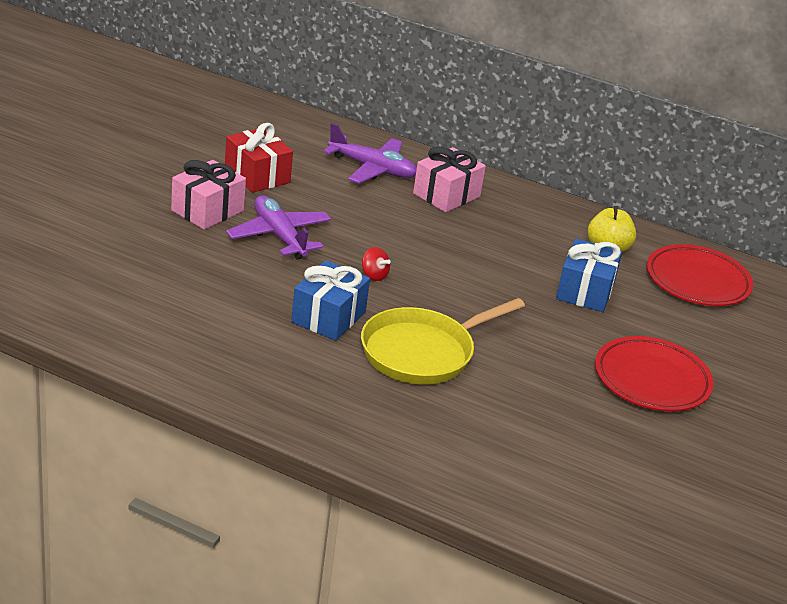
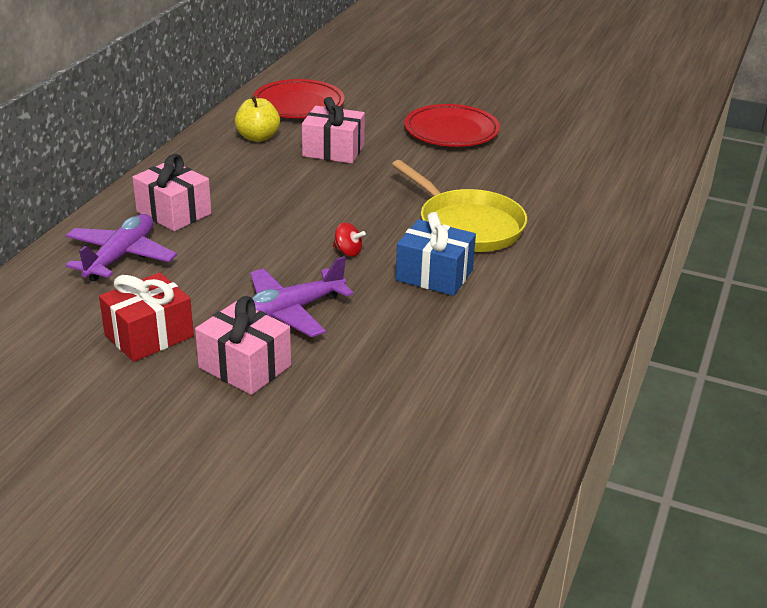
camera: 90 degrees left, 0 degrees up
red spinning top [362,247,390,281] -> red spinning top turned 75 degrees clockwise [333,222,366,257]
blue gift [556,238,622,312] -> pink gift [302,97,365,164]

